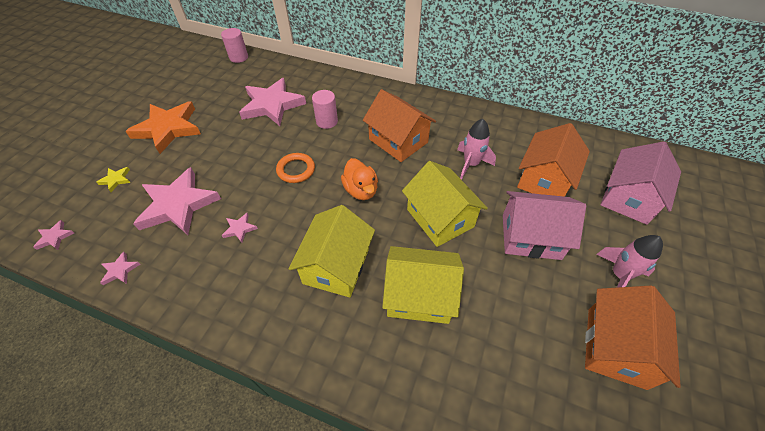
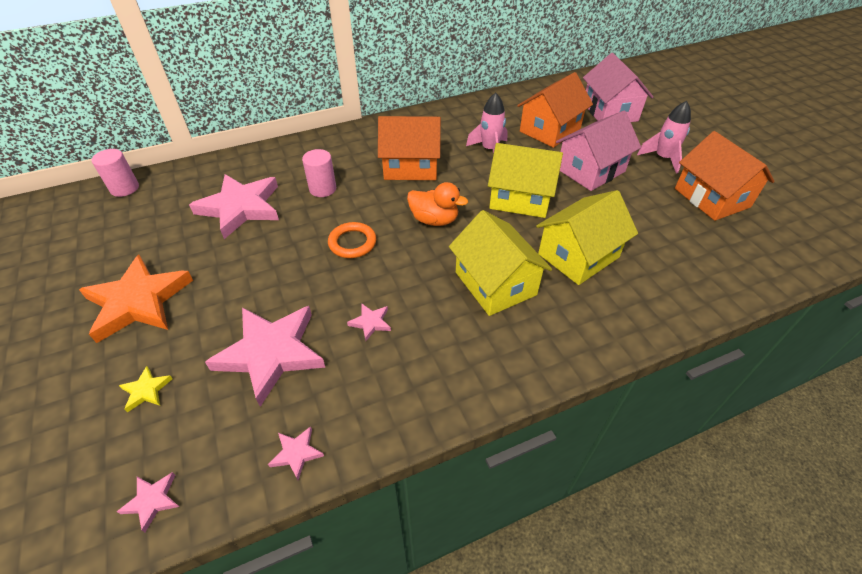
camera: 45 degrees left, 5 degrees down
orange house [517,123,590,197] -> orange house turned 60 degrees clockwise [517,72,593,148]

